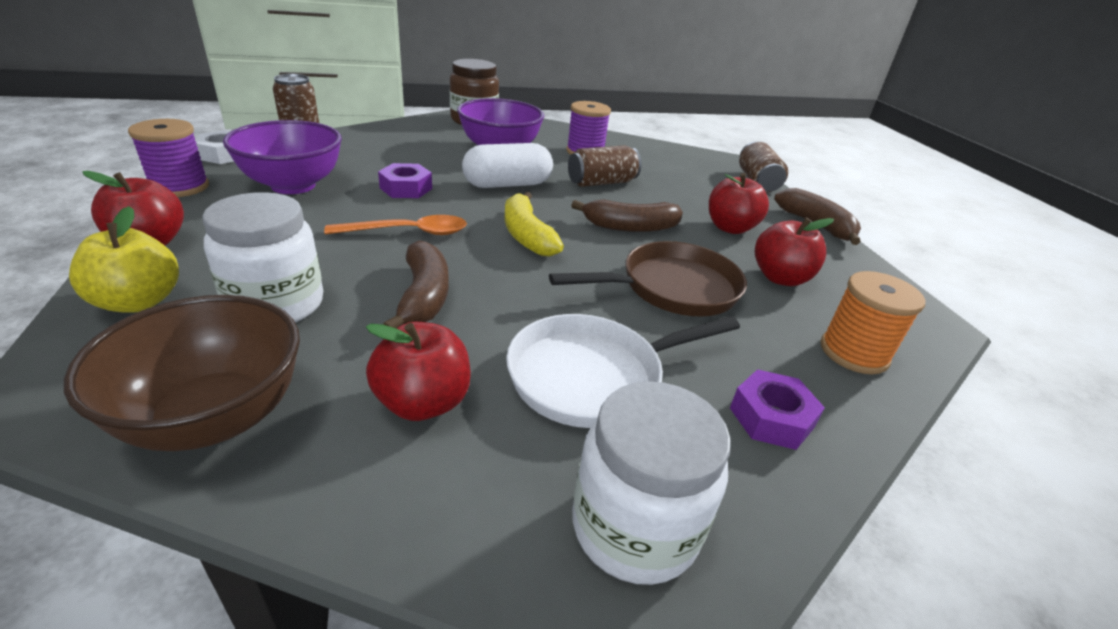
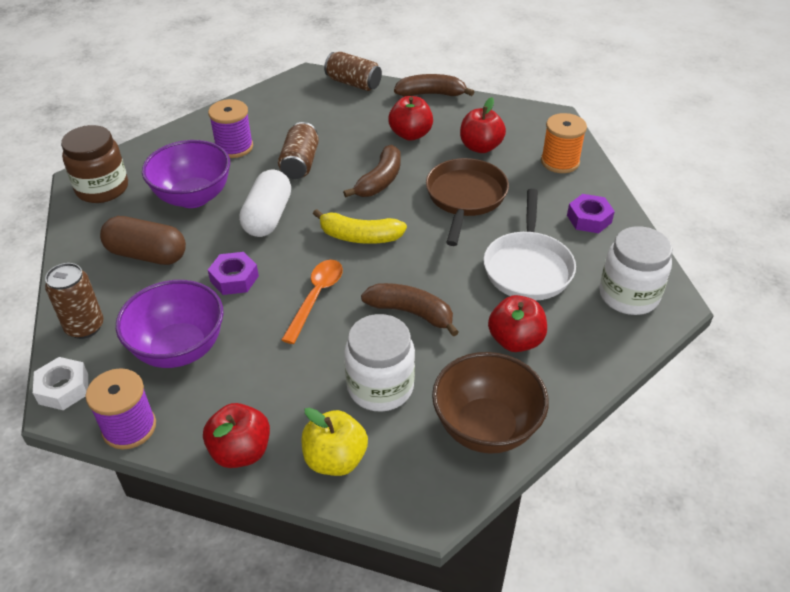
camera: 55 degrees left, 10 degrees up
none -> brown capsule [100,216,186,265]

